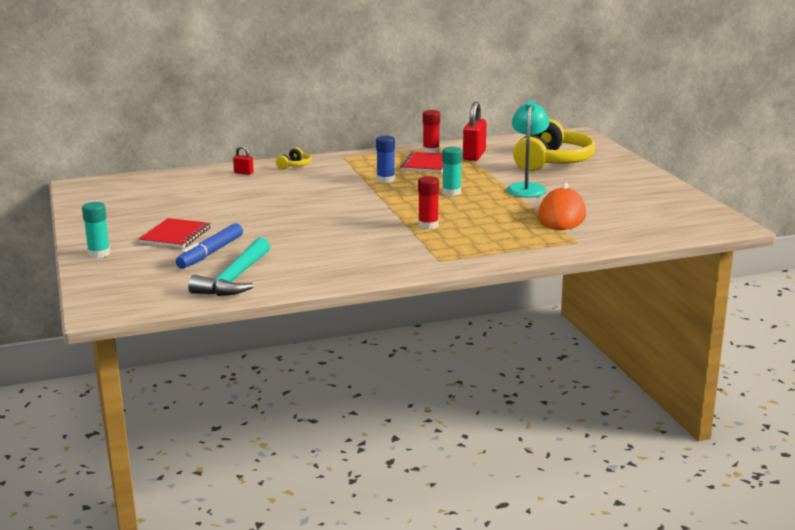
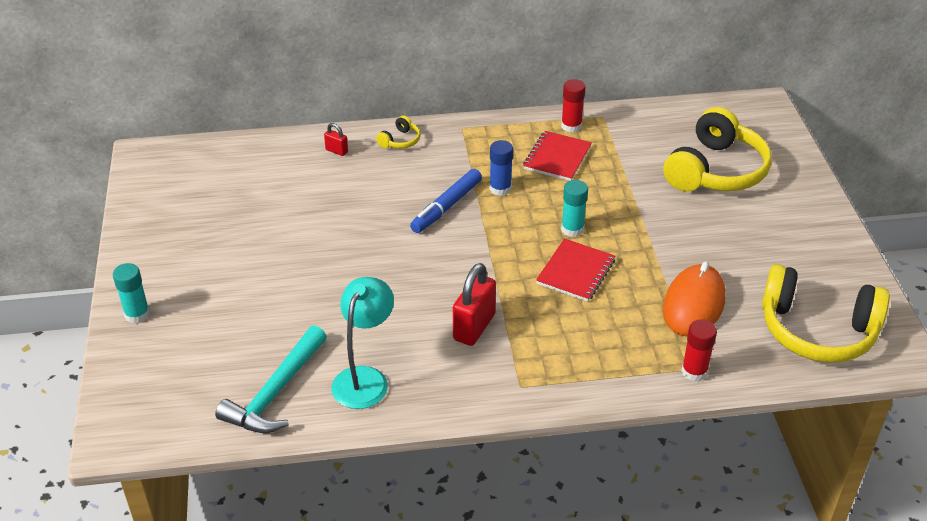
camera: 10 degrees right, 20 degrees up
red notebook [139,218,211,248] -> red notebook moved to [536,238,615,302]
blue marker [176,223,243,269] -> blue marker moved to [410,169,482,233]
red glue stick [418,176,439,229] -> red glue stick moved to [681,319,717,382]
red padlock [463,101,486,161] -> red padlock moved to [453,263,496,346]
turquoise lamp [507,101,549,198] -> turquoise lamp moved to [331,277,394,409]
none -> yellow headphones [762,264,890,363]

